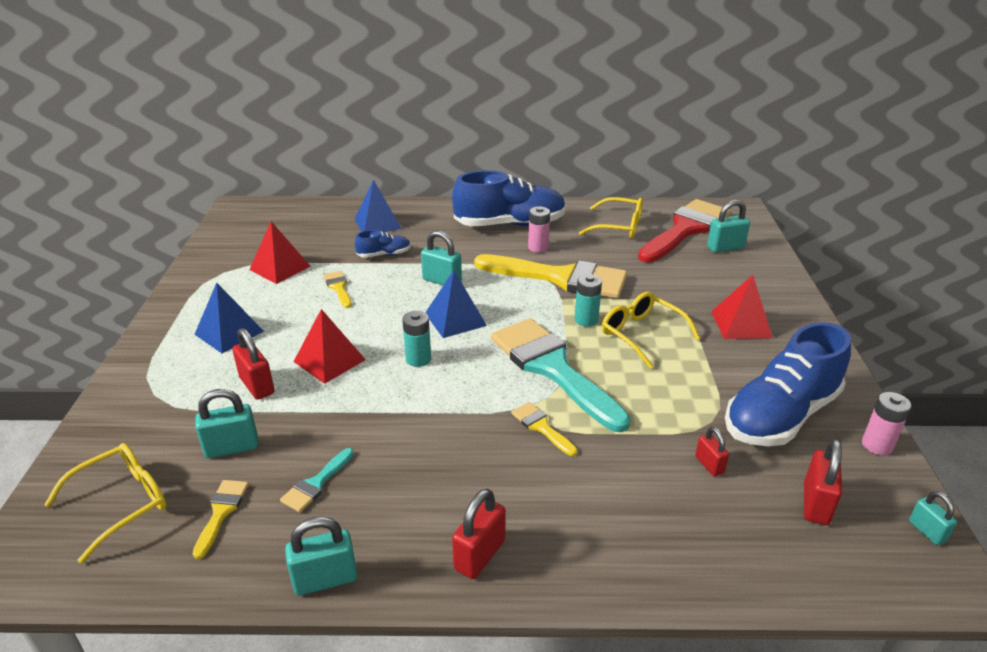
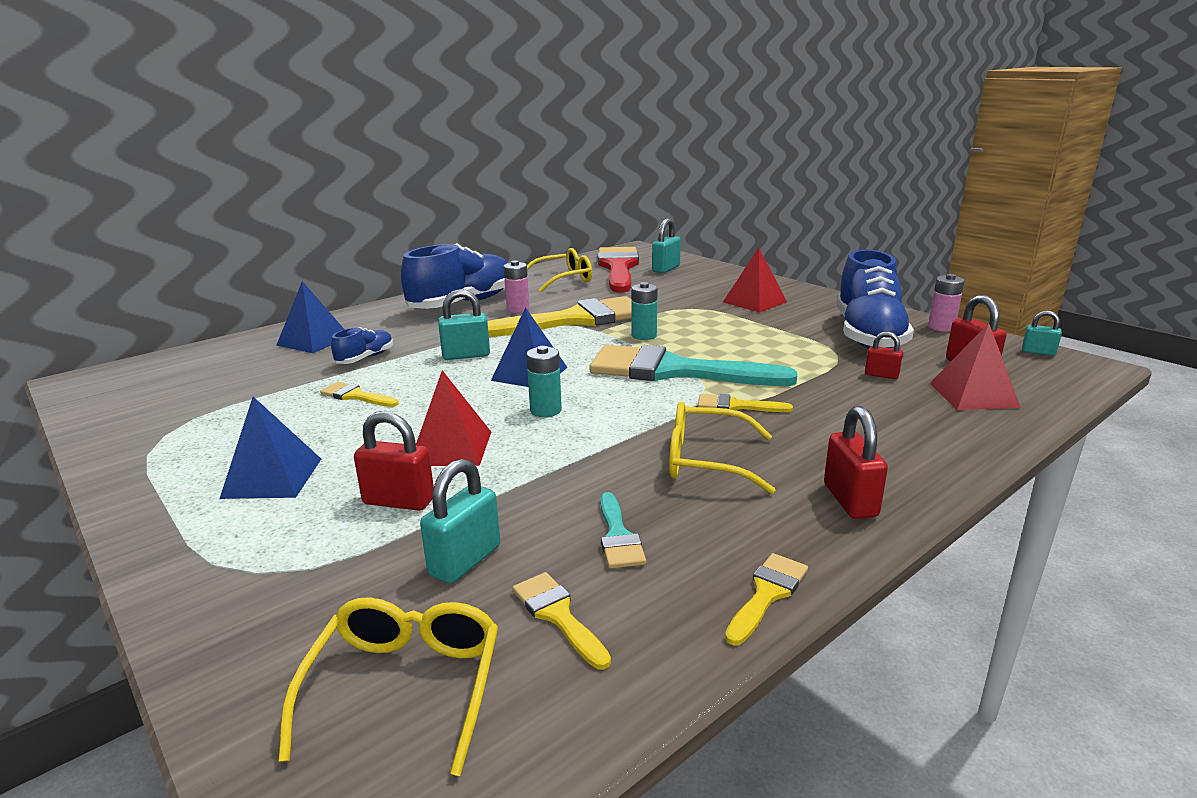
camera: 40 degrees left, 10 degrees down
red pyramid [249,221,311,284] -> red pyramid moved to [929,323,1021,410]
turquoise padlock [285,516,357,595] -> yellow brush [725,553,808,646]
yellow glasses [602,292,700,369] -> yellow glasses moved to [669,402,775,494]

